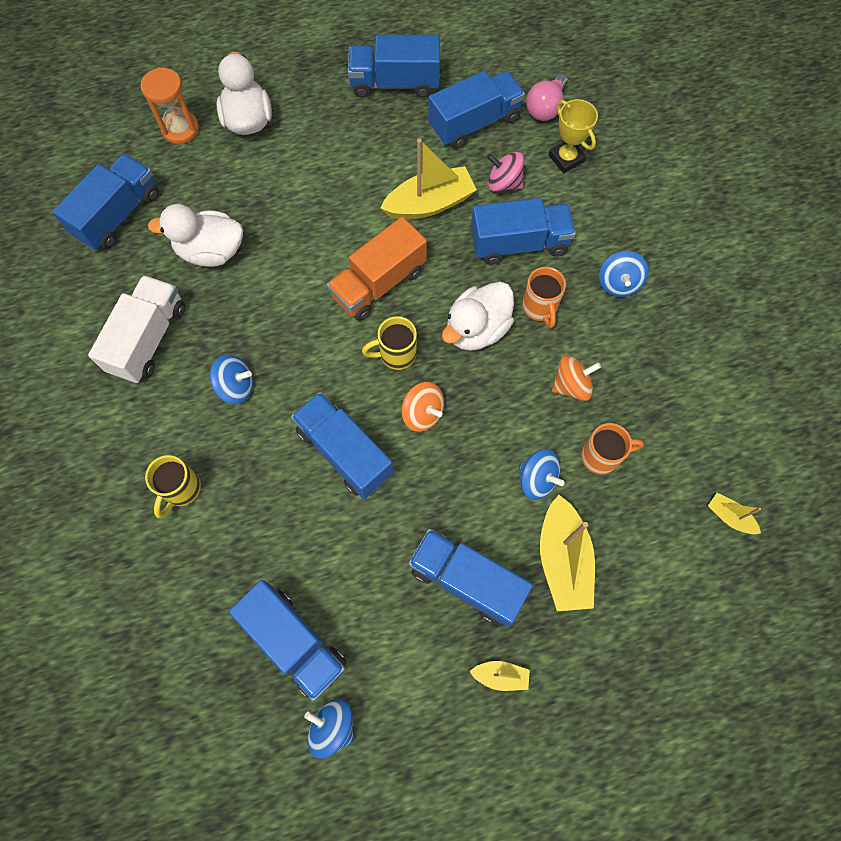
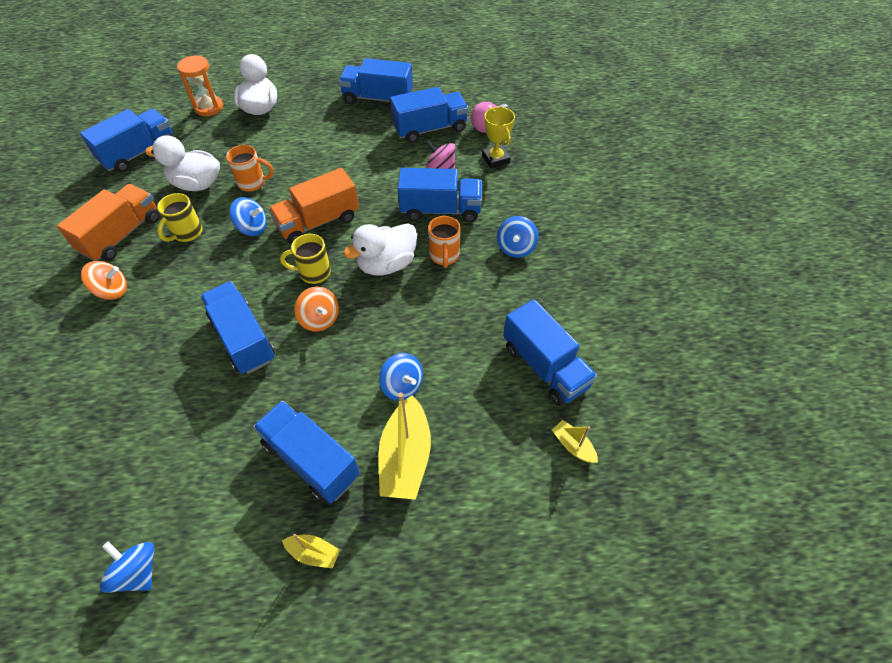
camera: 10 degrees right, 15 degrees down
white truck [88,275,185,383] -> orange truck [57,184,160,261]
yellow mug [145,455,201,518] -> yellow mug moved to [157,193,202,242]
blue spinning top [210,354,253,404] -> blue spinning top moved to [230,197,267,236]
blue truck [229,580,347,701] -> blue truck moved to [503,299,597,406]
yellow boat [380,139,477,219] -> none
orange spinning top [552,355,601,401] -> orange spinning top moved to [81,261,127,300]
orange mug [581,423,644,474] -> orange mug moved to [226,145,274,192]

